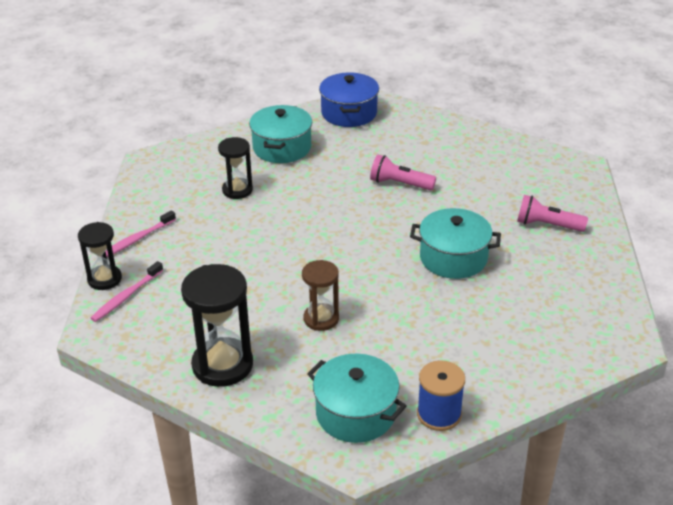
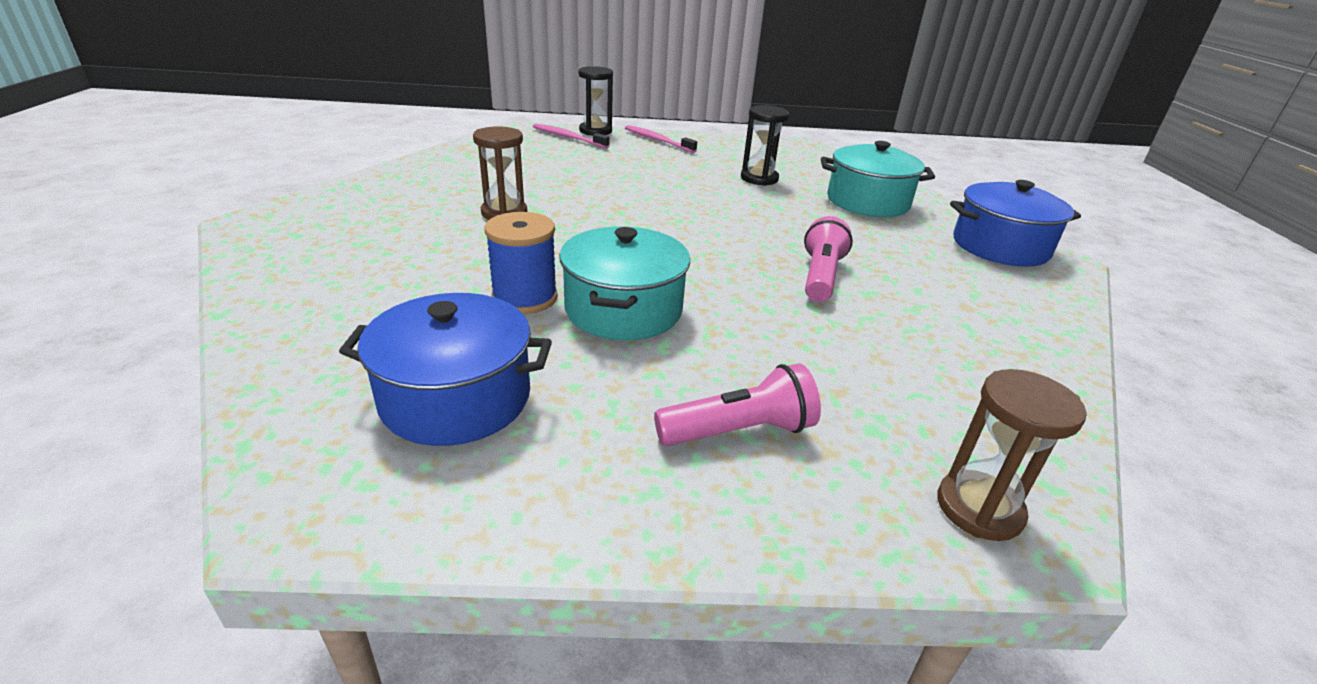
camera: 85 degrees right, 5 degrees down
black hourglass [181,264,253,387] -> none
turquoise pot [307,354,407,443] -> none
blue spool [417,360,465,431] -> blue spool moved to [485,212,558,314]
pink flashlight [517,195,588,232] -> pink flashlight turned 60 degrees clockwise [654,363,821,446]
none -> blue pot [339,293,552,446]
none -> brown hourglass [937,369,1087,541]

